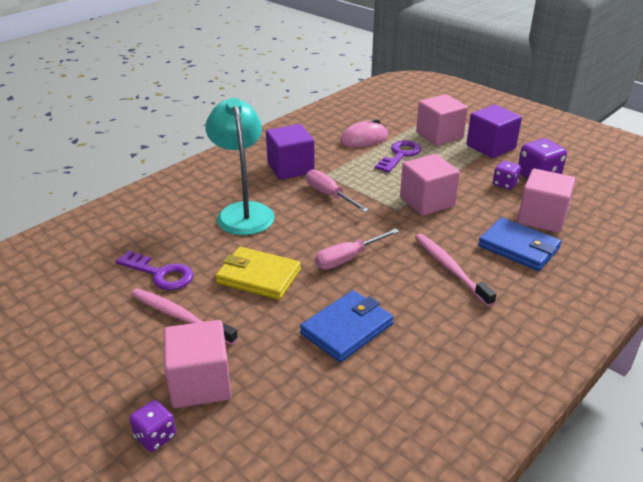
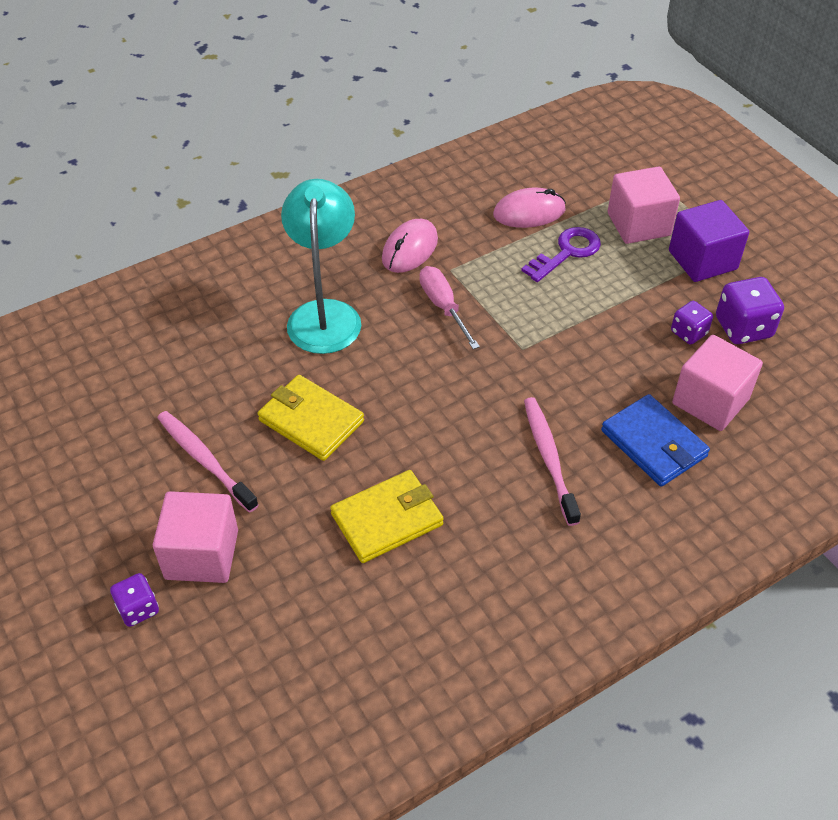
camera: 15 degrees right, 15 degrees up
purple key [116,251,193,290] -> none
purple cube [266,124,315,180] -> pink mouse [382,219,438,273]
blue wallet [300,290,394,362] -> yellow wallet [330,470,444,563]
pink screwdriver [315,228,399,269] -> none
pink cube [400,154,460,216] -> none

